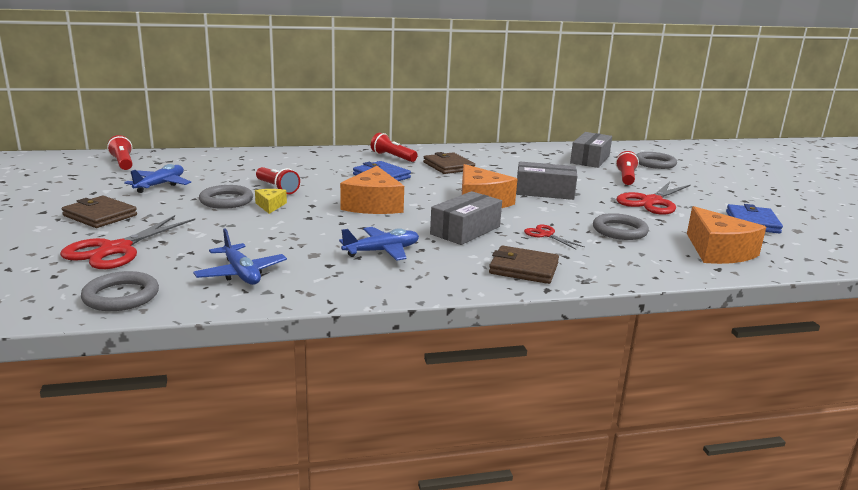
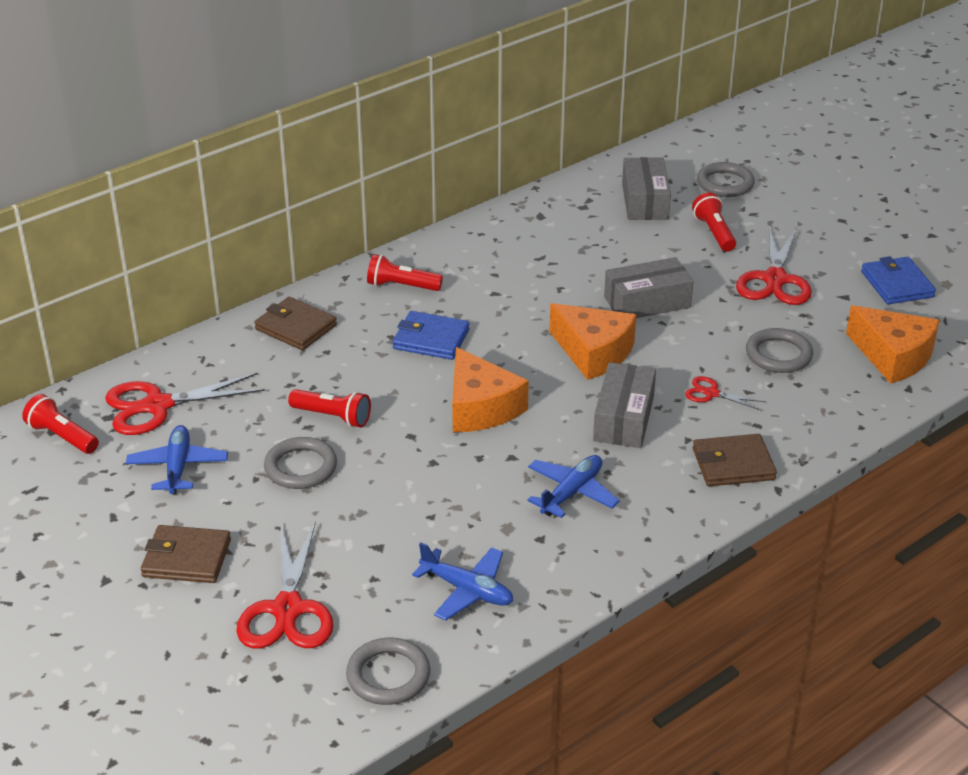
camera: 25 degrees left, 15 degrees up
yellow cheese [255,189,287,214] -> none
brown wallet [423,152,475,174] -> brown wallet moved to [254,297,337,350]
none -> red scissors [105,373,265,435]

